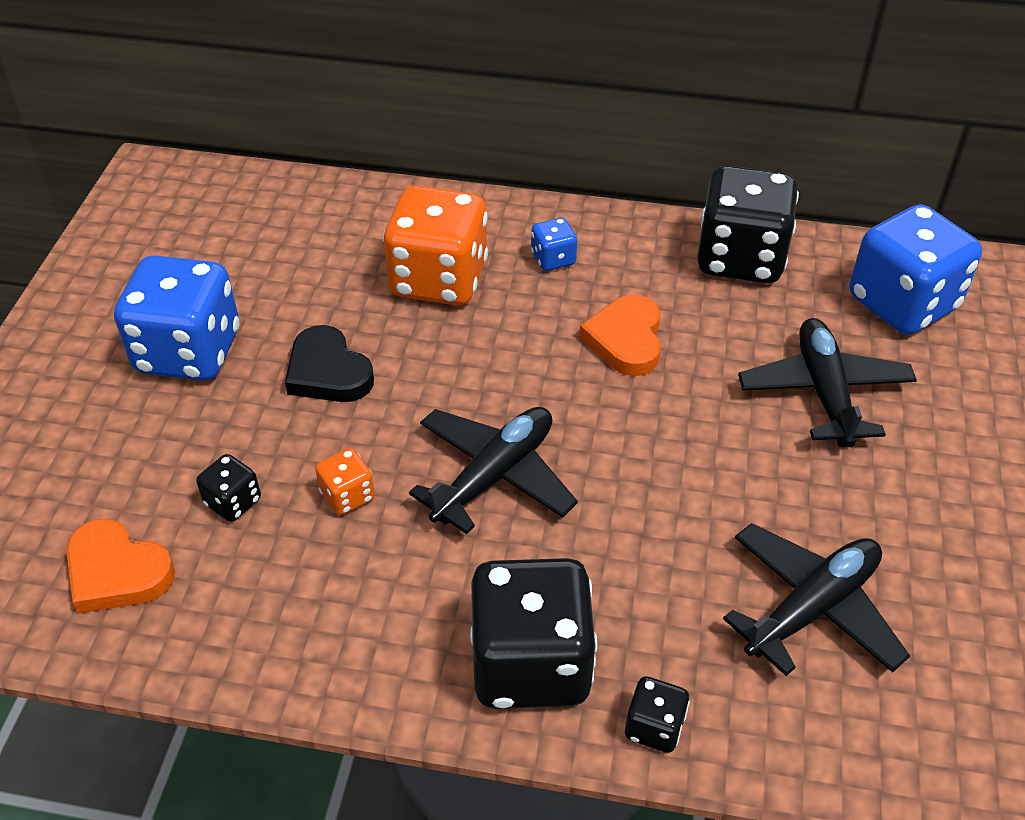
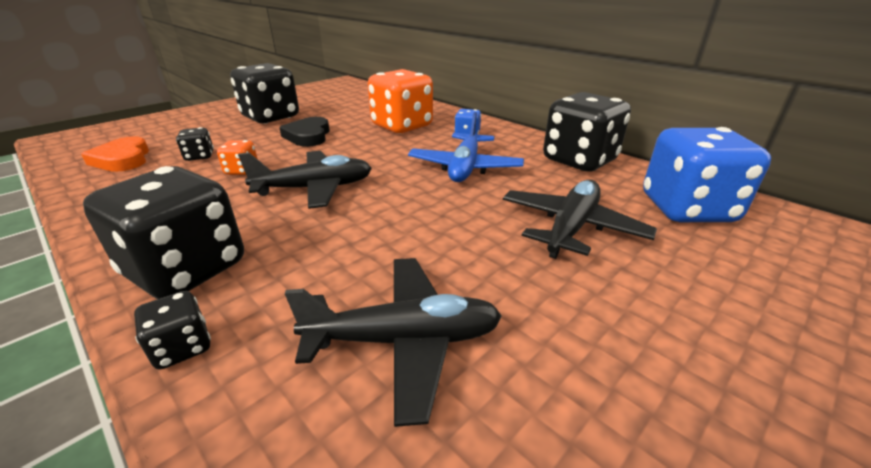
camera: 35 degrees right, 15 degrees down
blue dice [114,255,239,381] -> black dice [230,63,299,124]
orange heart [579,294,661,376] -> blue plane [408,112,524,182]

